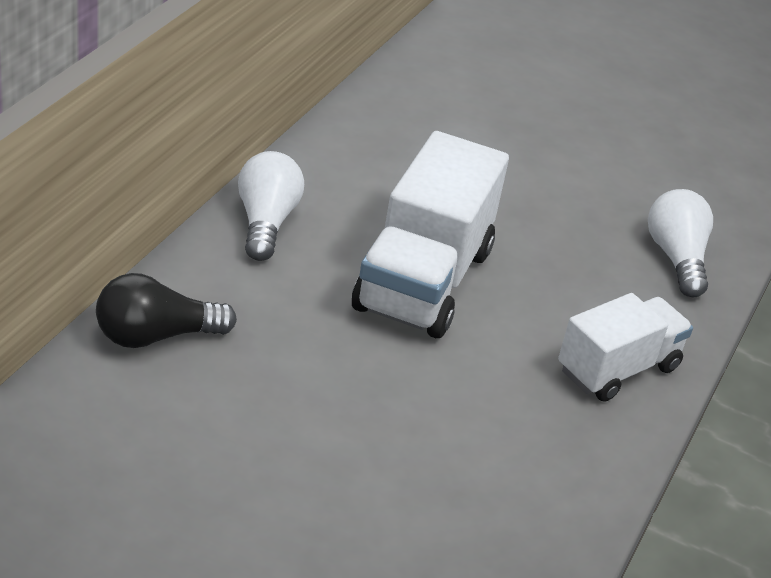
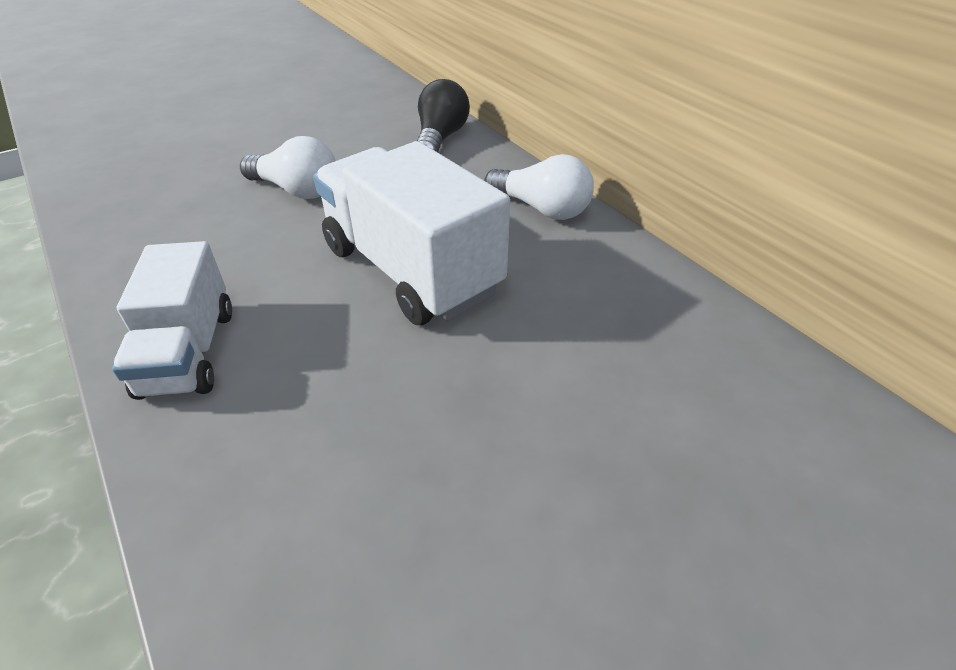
camera: 125 degrees right, 5 degrees up
white light bulb [648,189,713,297] -> white light bulb moved to [240,136,336,199]

